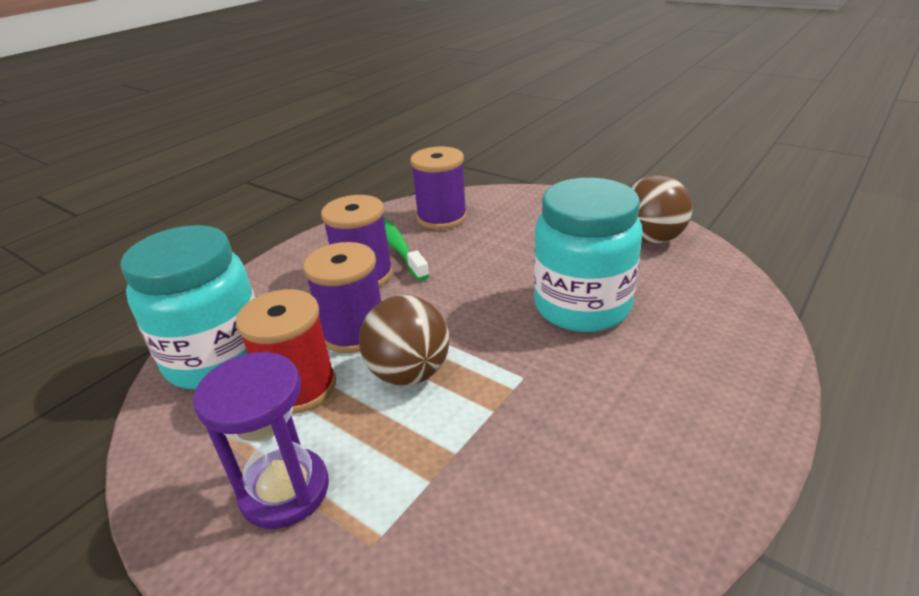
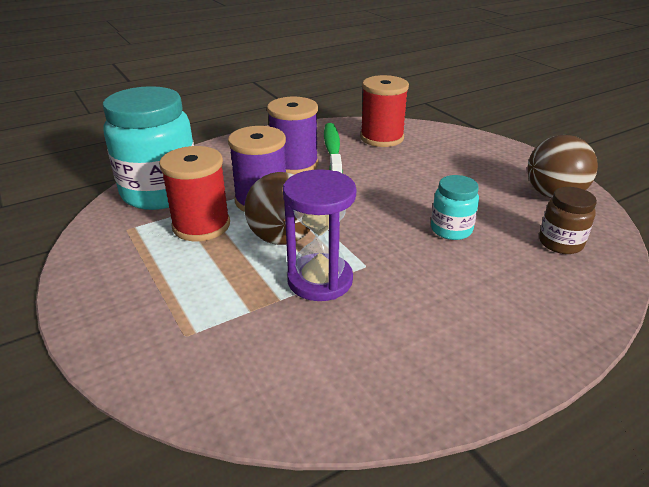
camera: 20 degrees right, 0 degrees up
purple hourglass [193,351,329,529] -> purple hourglass moved to [283,169,356,301]
purple spool [410,146,467,230] -> red spool [360,75,409,147]
turquoise jar [534,178,642,332] -> turquoise jar [431,175,479,240], size x0.49
none -> brown jar [539,187,597,254]

